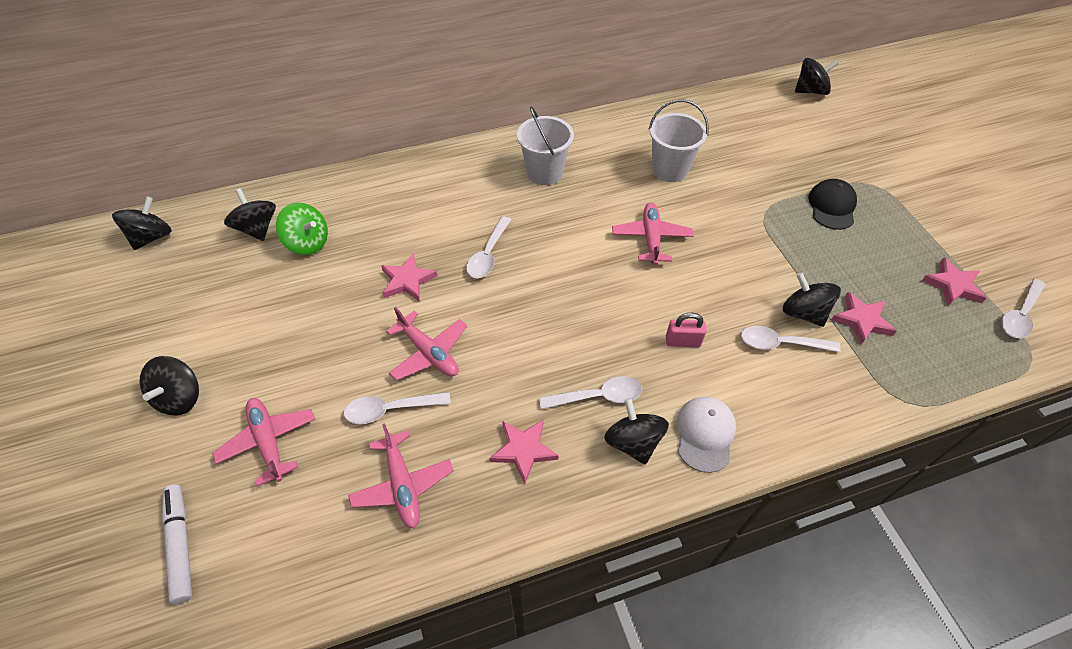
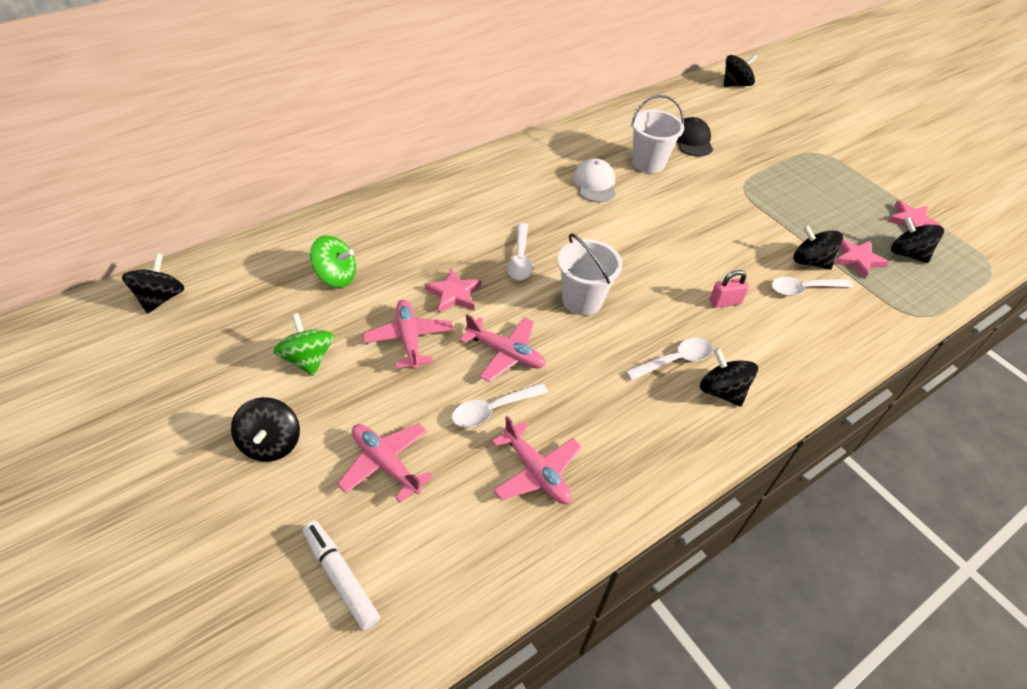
camera: 20 degrees left, 5 degrees down
black spinning top [224,188,276,241] -> black spinning top moved to [891,216,944,263]
pink star [489,419,559,484] -> none
white bucket [517,106,574,185] -> white bucket moved to [558,233,622,315]
pink plane [612,203,693,265] -> pink plane moved to [363,300,454,370]
white cap [677,396,736,473] -> white cap moved to [573,159,616,202]
black cap [808,179,857,230] -> black cap moved to [677,117,713,157]
white spoon [1001,279,1045,338] -> none
none -> green spinning top [273,313,334,376]

